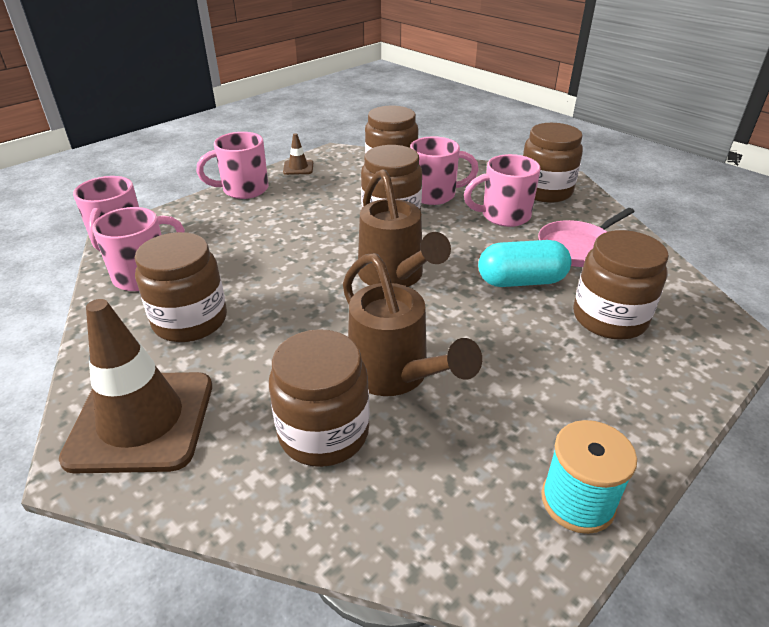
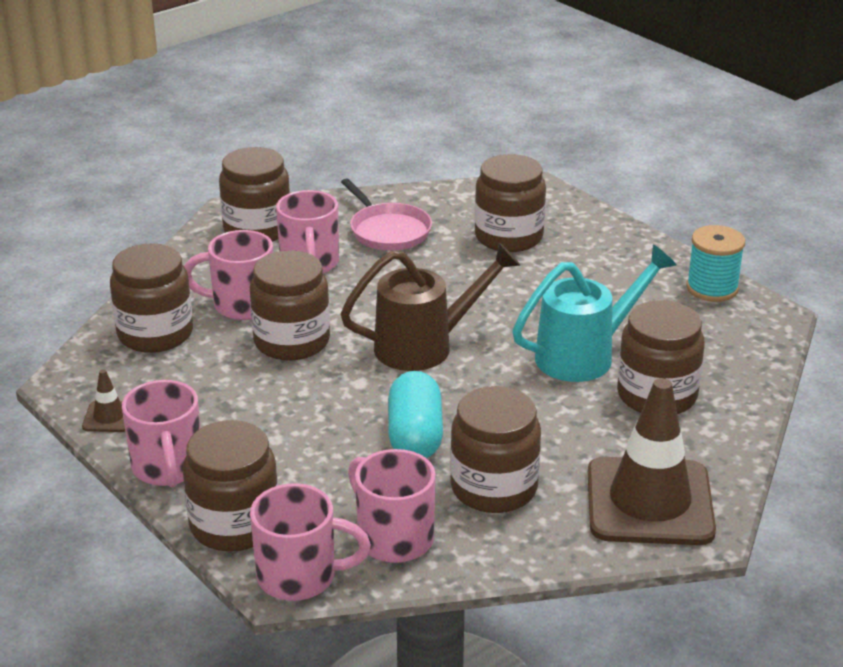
camera: 85 degrees left, 5 degrees down
brown watering can [343,253,482,396] -> turquoise watering can [512,244,676,382]
pink mug [410,136,479,205] -> pink mug turned 90 degrees counterclockwise [184,230,273,320]
turquoise capsule [478,240,572,287] -> turquoise capsule moved to [388,371,443,458]
none -> brown jar [183,420,278,552]

